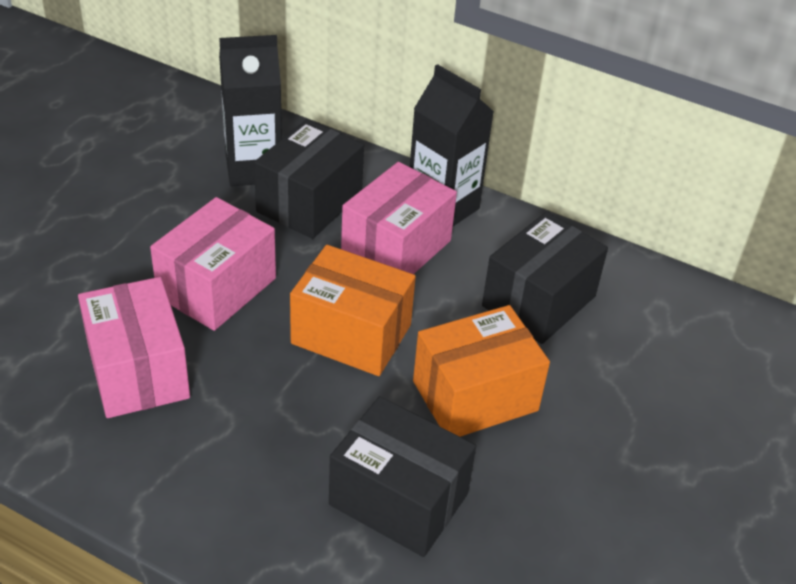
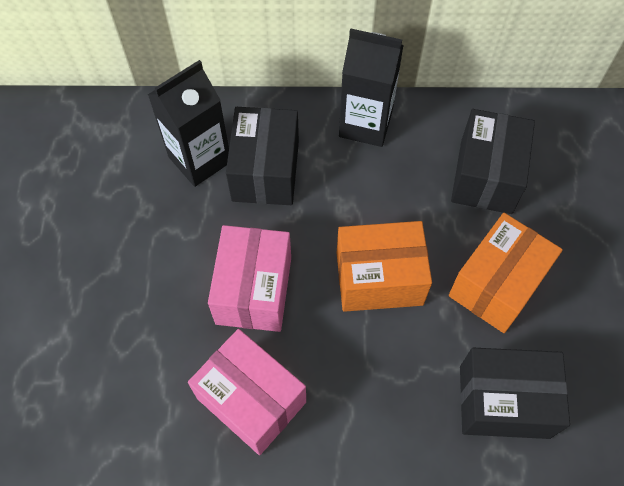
camera: 25 degrees left, 20 degrees up
pink box [341,162,457,274] -> none

